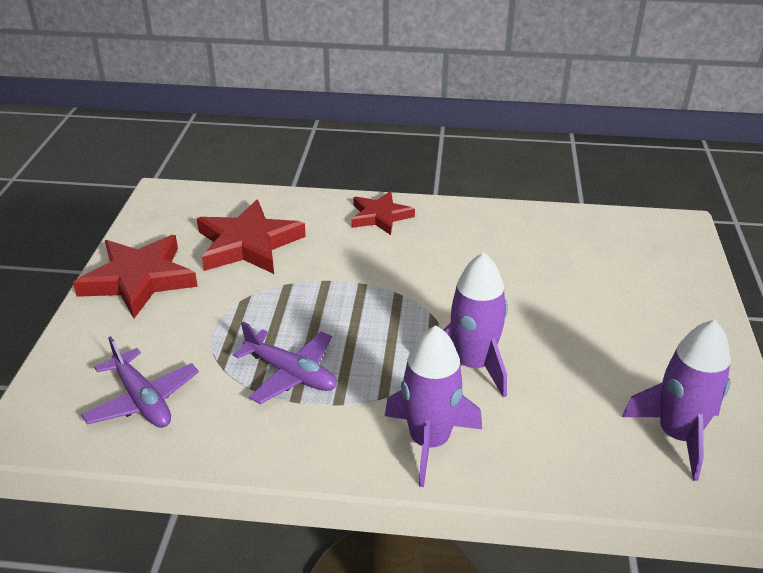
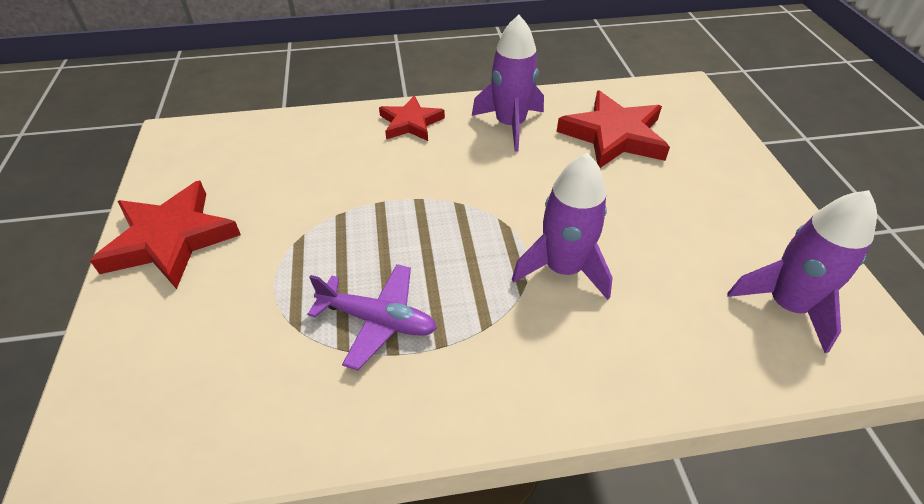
camera: 15 degrees left, 10 degrees up
purple plane [81,336,199,428] -> none
red star [197,200,306,274] -> red star moved to [557,90,670,168]
purple rocket [385,325,482,487] -> purple rocket moved to [472,15,544,152]

